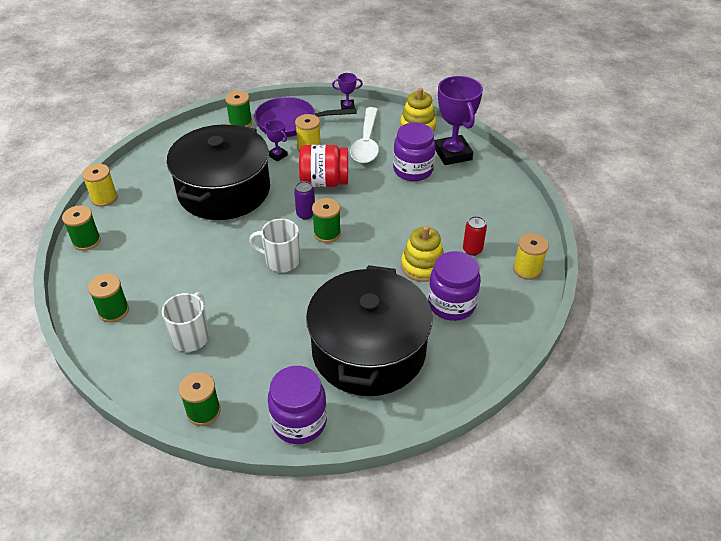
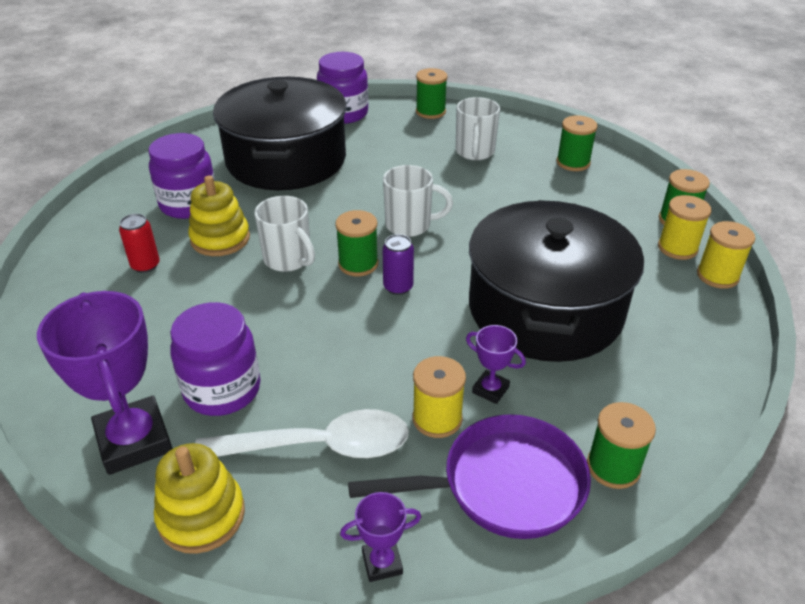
camera: 170 degrees right, 5 degrees down
red jar [299,145,348,187] -> none
white spoon [350,107,379,163] -> white spoon turned 90 degrees clockwise [195,409,409,458]
yellow spool [513,233,549,280] -> yellow spool moved to [658,195,712,260]
none -> white mug [254,196,315,272]

